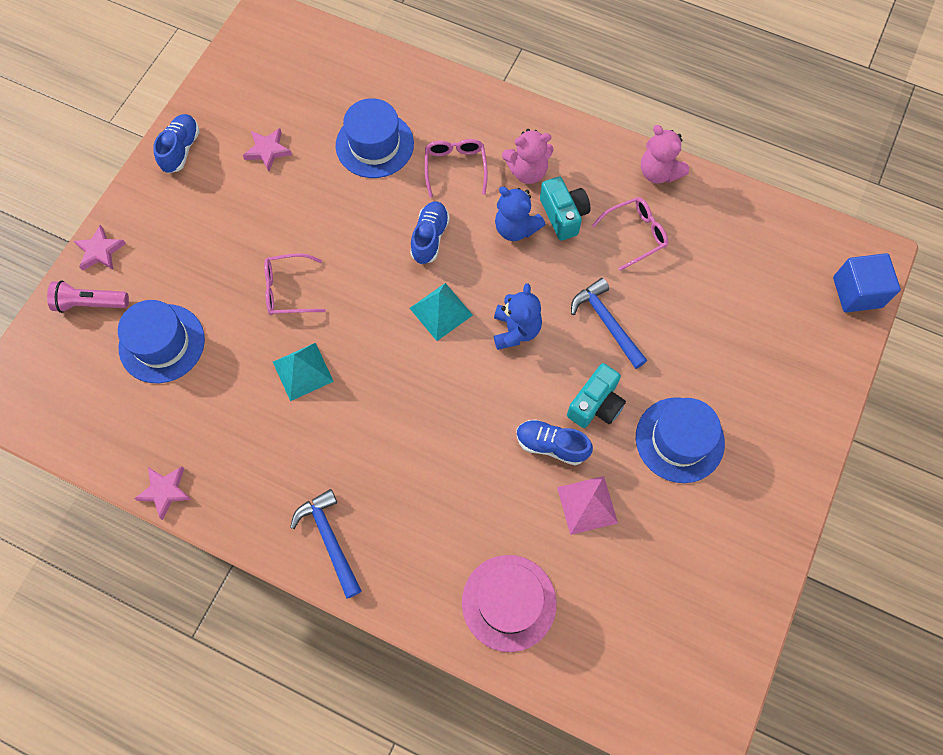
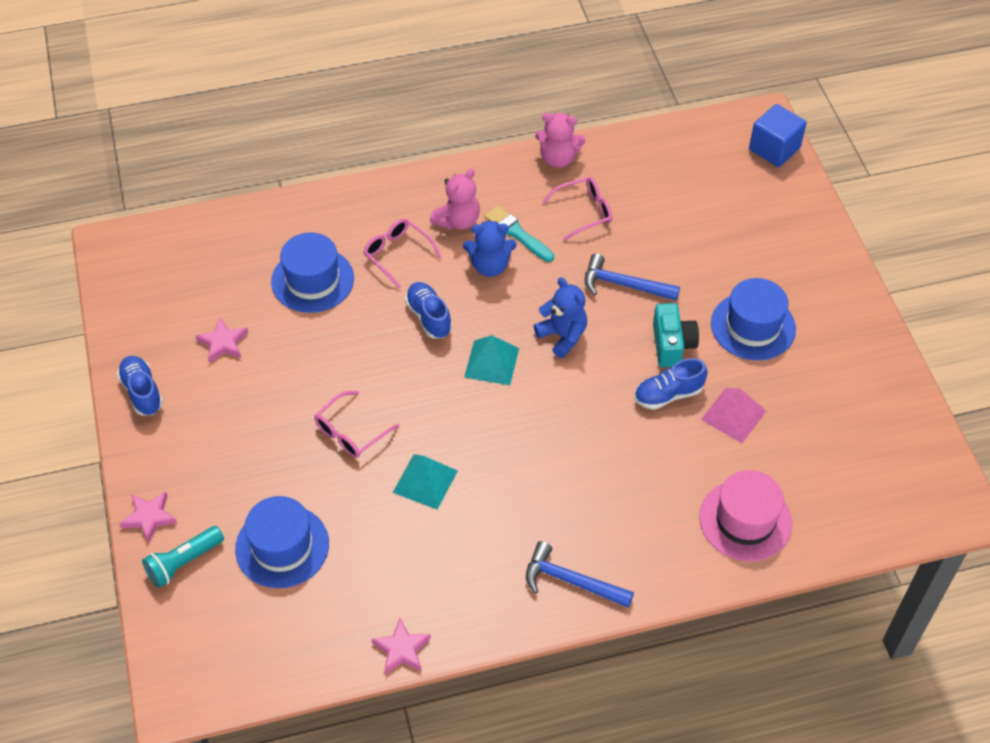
camera: 40 degrees left, 15 degrees down
pink flashlight [47,281,129,313] -> turquoise flashlight [142,526,224,588]
turquoise camera [540,177,590,241] -> turquoise brush [484,206,554,262]
pink glasses [592,197,668,271] -> pink glasses turned 45 degrees clockwise [542,177,612,241]

